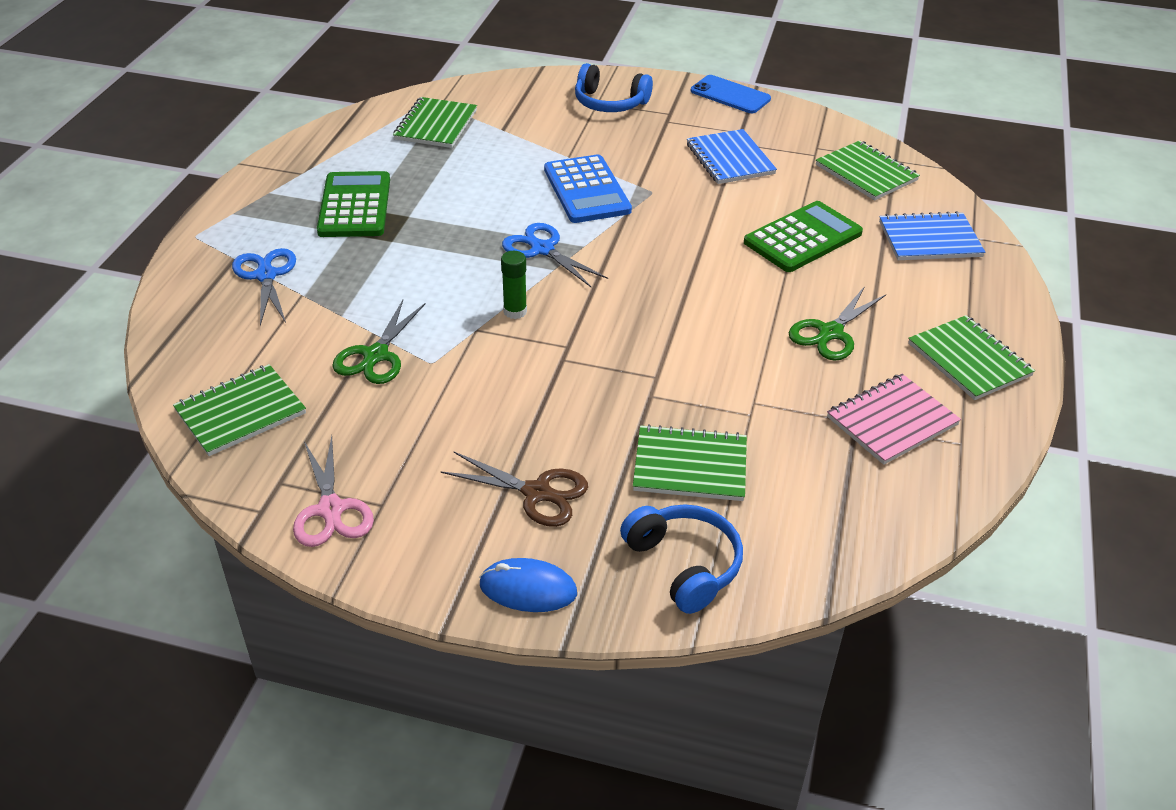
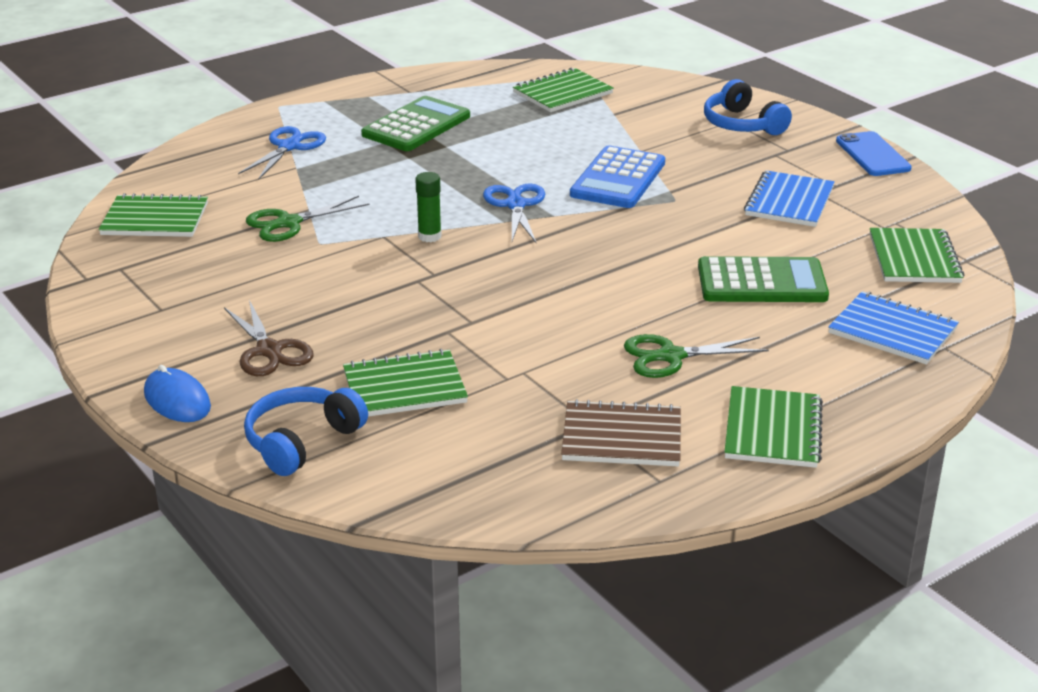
camera: 40 degrees right, 10 degrees down
pink scissors [293,436,374,547] -> none
blue headphones [620,504,743,614] -> blue headphones turned 150 degrees counterclockwise [244,387,368,476]
green notebook [633,424,747,501] -> green notebook turned 60 degrees counterclockwise [343,349,468,417]
pink notebook [827,374,961,465] -> brown notebook [561,399,681,466]

